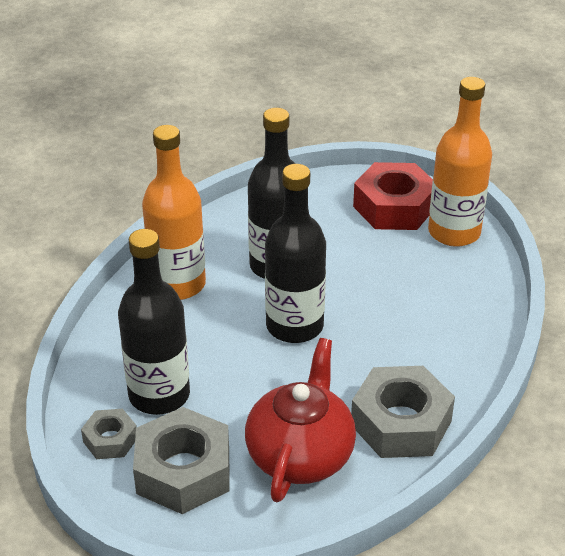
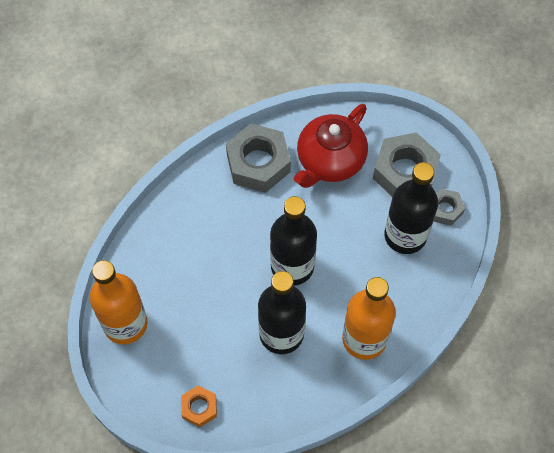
camera: 160 degrees left, 25 degrees up
red nut [353,162,433,230] -> none
none -> orange nut [181,385,217,427]

